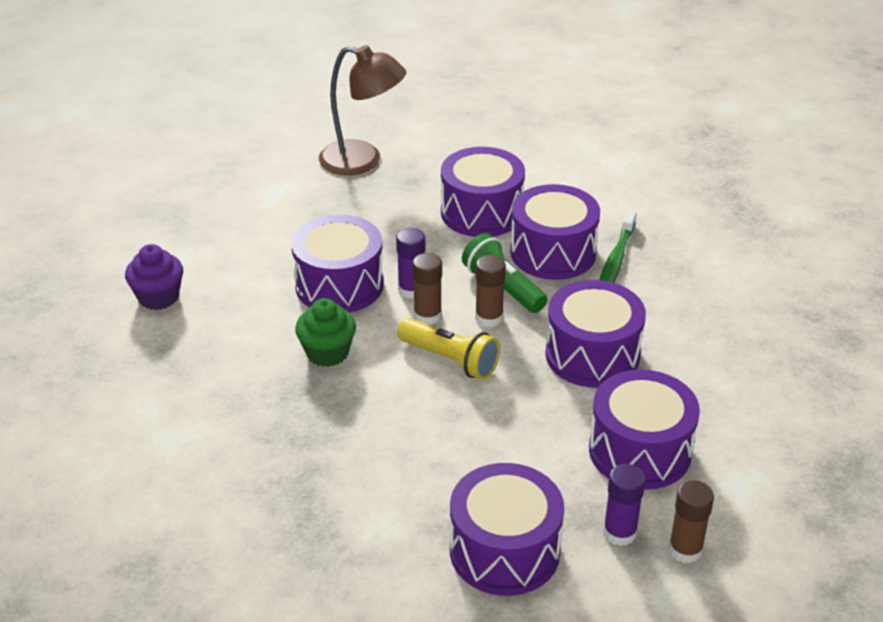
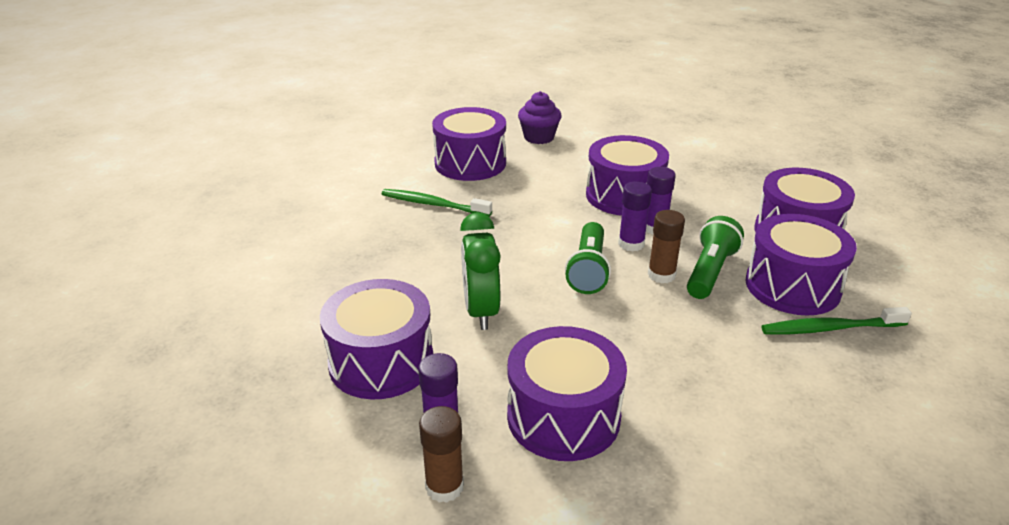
camera: 65 degrees right, 5 degrees down
green cupcake [295,298,356,367] -> none
brown lamp [319,45,406,175] -> none
yellow flashlight [397,318,500,380] -> green flashlight [565,222,611,294]
brown glue stick [412,253,442,325] -> purple glue stick [618,181,652,252]
purple drum [545,280,646,388] -> purple drum moved to [432,107,506,181]
none -> green toothbrush [382,189,492,217]
none -> green clock [460,212,501,330]

